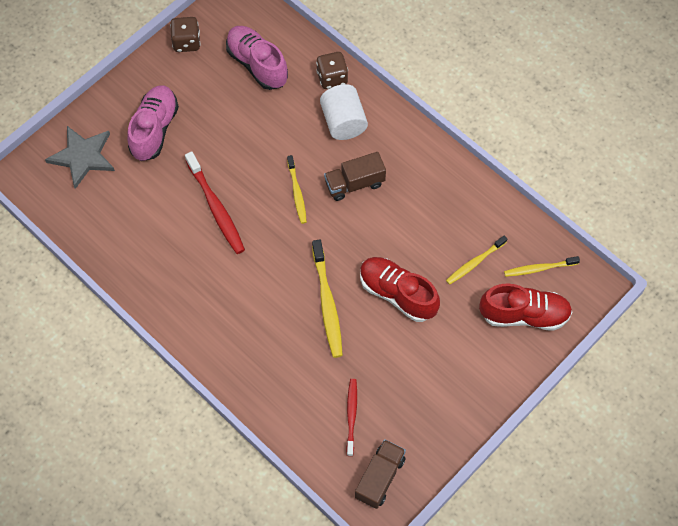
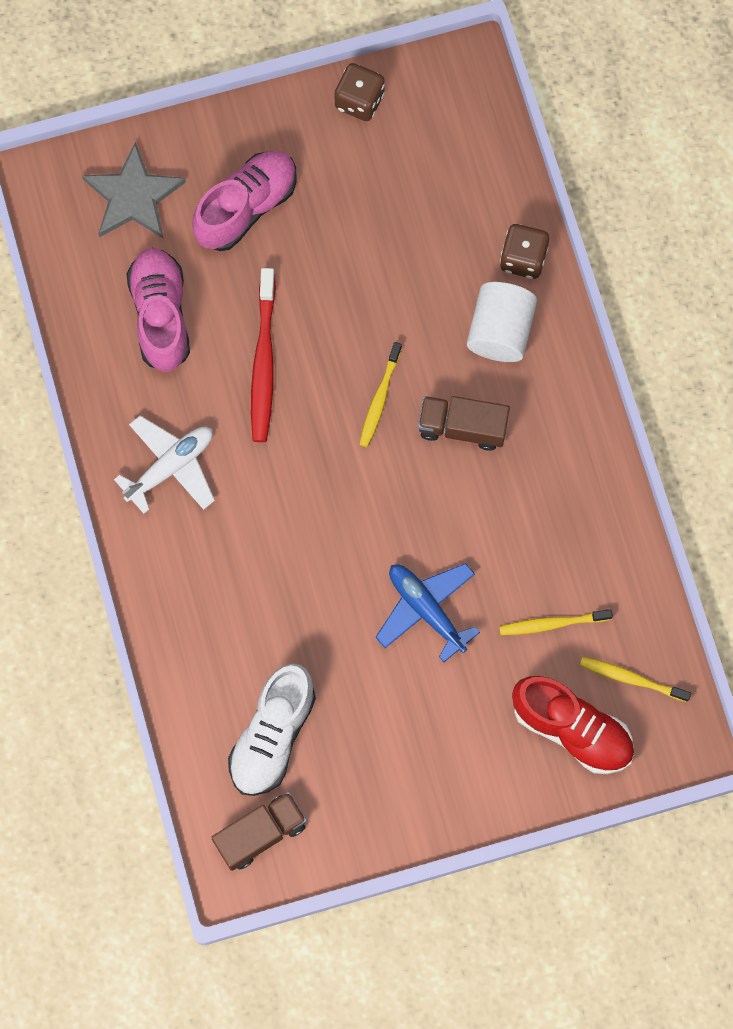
camera: 30 degrees right, 10 degrees up
pink shoe [226,26,288,90] -> pink shoe moved to [127,248,190,372]
yellow toothbrush [312,239,343,358] -> none
red toothbrush [346,379,357,456] -> white shoe [228,664,316,796]
red shoe [360,257,440,322] -> blue plane [375,563,480,662]
none -> white plane [114,416,215,514]

